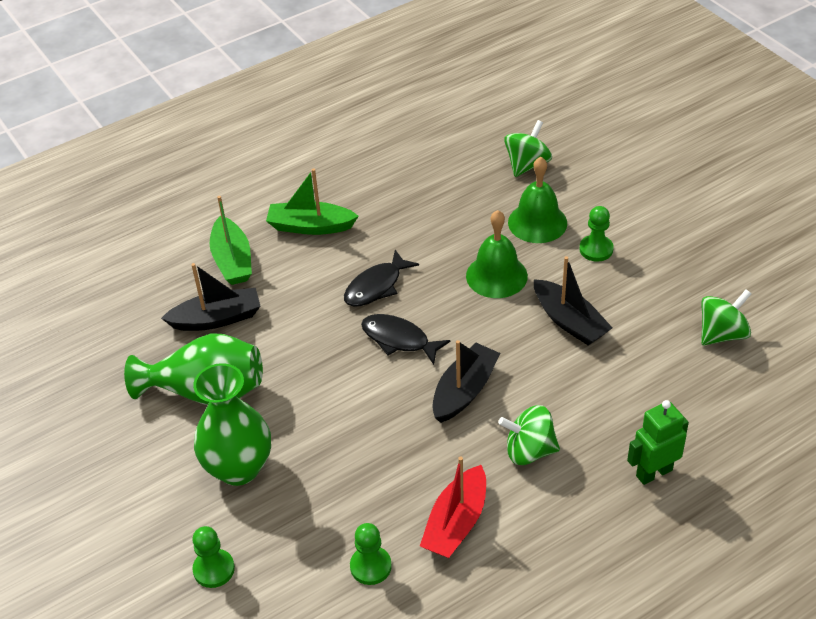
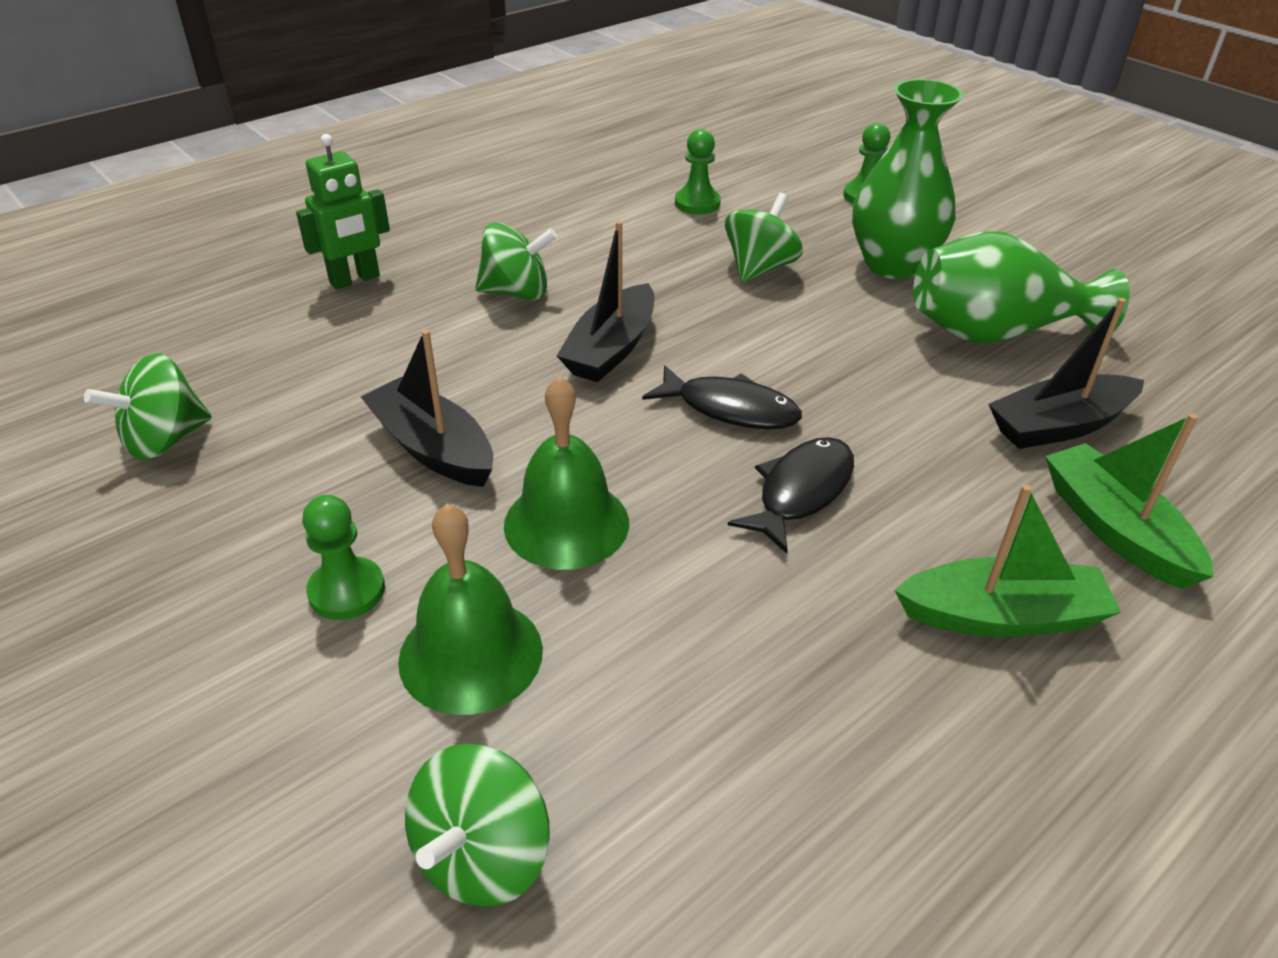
camera: 170 degrees right, 5 degrees down
red boat [420,457,486,558] -> none
none -> green spinning top [725,193,803,282]

